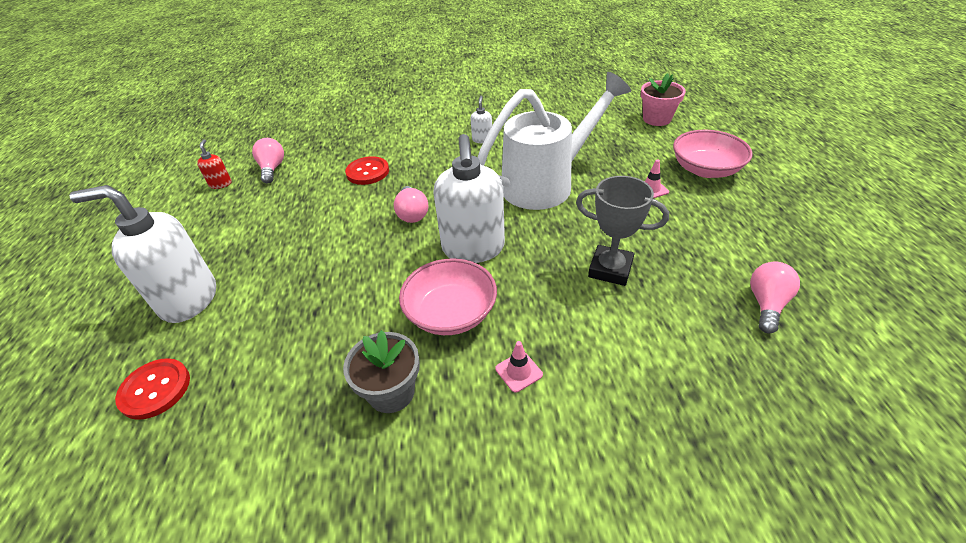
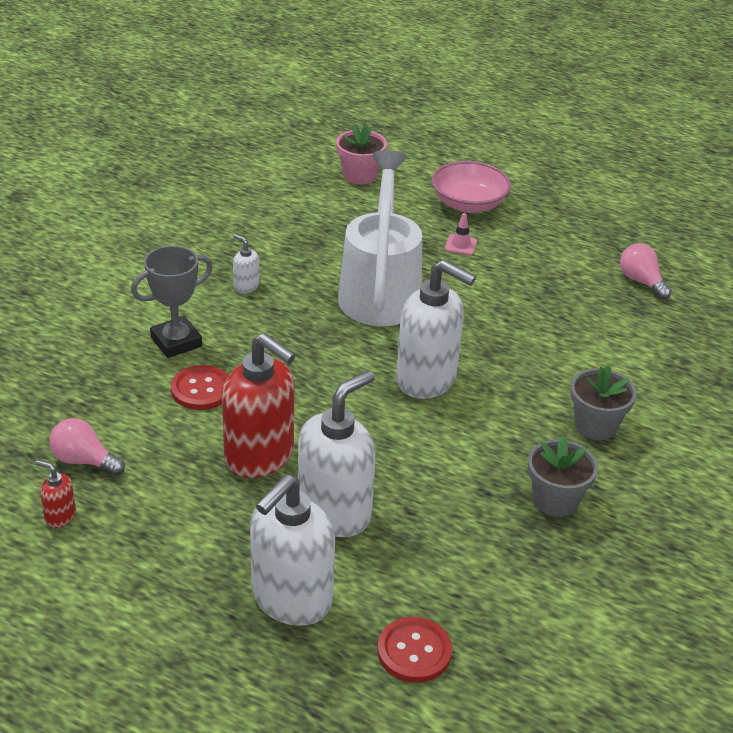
camera: 60 degrees left, 5 degrees down
pink light bulb [394,186,428,223] -> none
pink bowl [399,258,497,335] -> none
pink traffic cone [495,341,543,393] -> grey flower pot [570,365,637,440]
grey trophy [576,176,669,286] -> grey trophy moved to [131,246,213,358]
none -> red soap dispenser [222,333,296,478]
none -> white soap dispenser [298,370,376,537]

